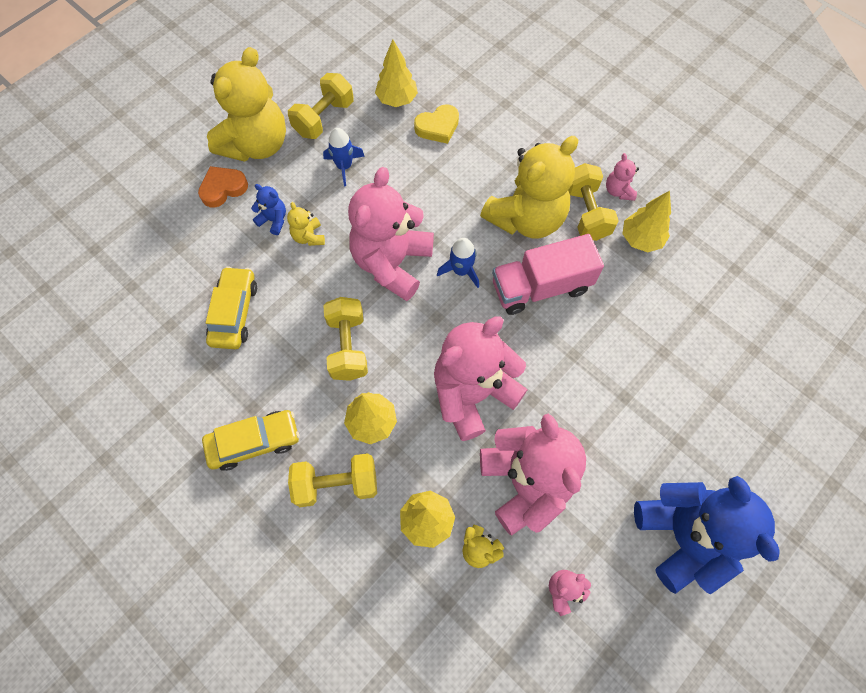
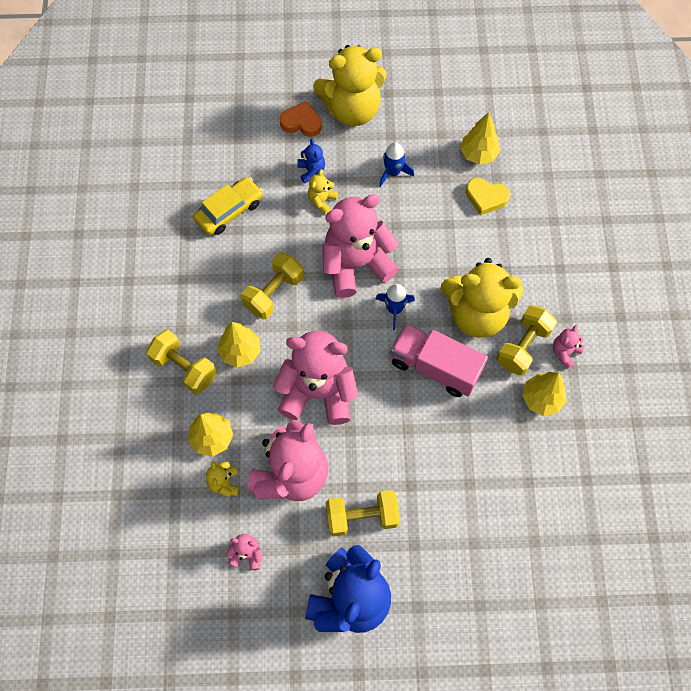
camera: 45 degrees right, 0 degrees up
yellow car [202,410,300,471] -> none
yellow dumbbell [288,73,354,139] -> yellow dumbbell moved to [326,490,400,537]

